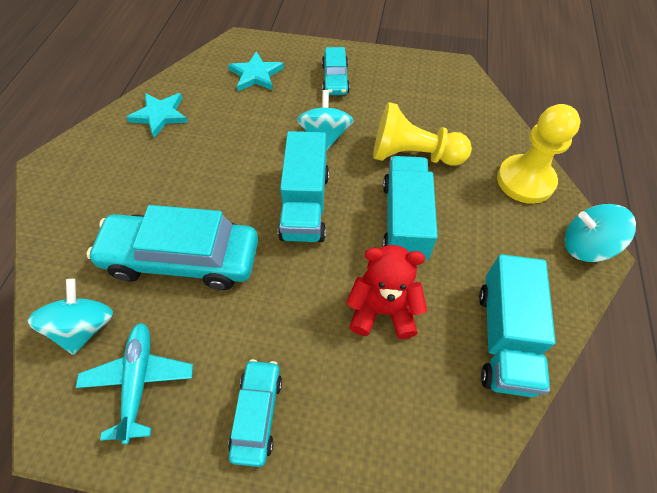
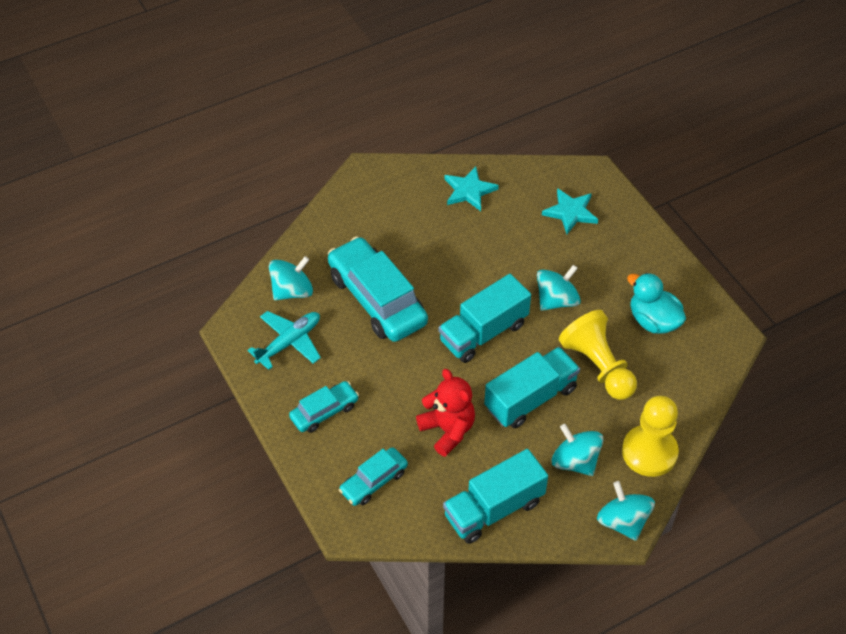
camera: 50 degrees right, 5 degrees down
turquoise car [322,47,350,95] -> turquoise car moved to [339,447,408,506]
none -> turquoise spinning top [552,424,603,476]
none -> turquoise duck [627,273,686,334]

